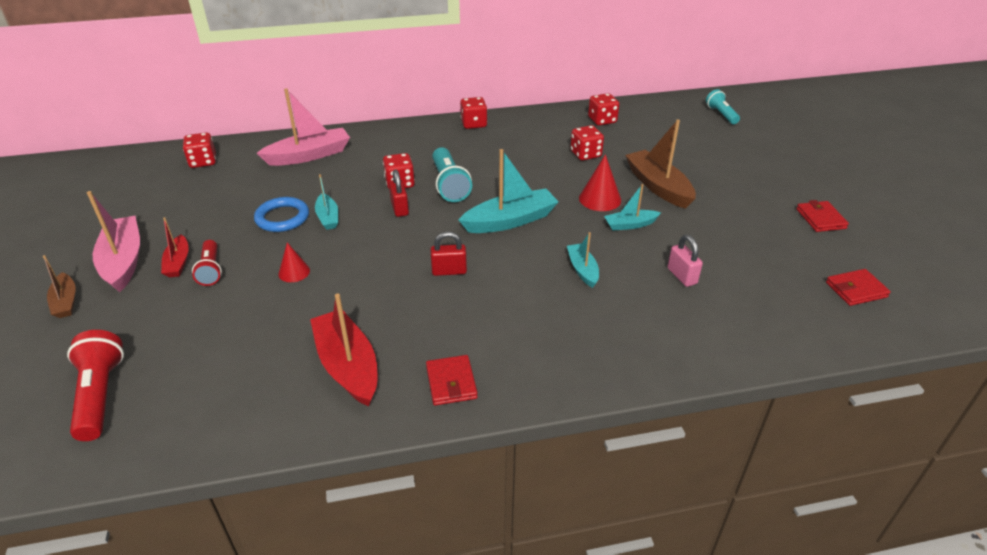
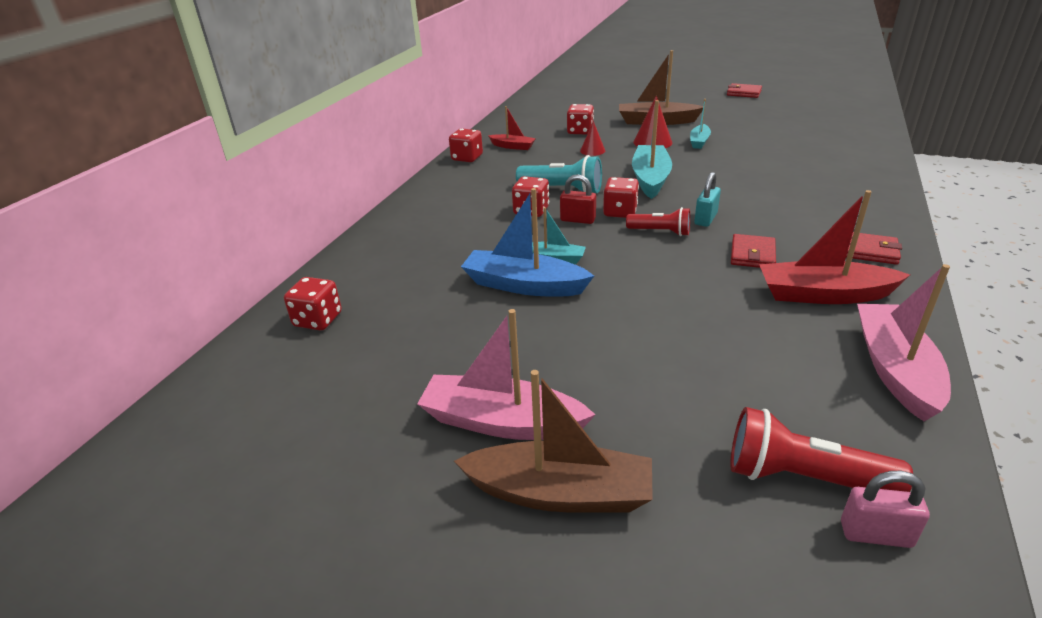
camera: 55 degrees left, 5 degrees down
brown boat [43,255,76,318] -> brown boat [454,370,653,513], size x1.78
red boat [161,217,189,277] -> red boat moved to [488,106,536,150]
red flashlight [192,240,222,286] -> red flashlight moved to [626,207,690,236]
blue ring [254,197,309,232] -> blue boat [461,188,594,296]
pink boat [257,88,350,166] -> pink boat moved to [857,264,951,421]
red cone [278,243,310,282] -> red cone moved to [580,121,605,156]
red padlock [431,232,467,276] -> turquoise padlock [694,172,721,227]
turquoise boat [567,232,599,288] -> none
red dice [588,93,619,126] -> red dice moved to [603,177,639,218]
pink padlock [667,235,703,287] -> pink padlock moved to [841,471,930,548]
turquoise flashlight [706,89,740,124] -> none
red wallet [826,269,891,306] -> red wallet moved to [731,234,776,268]

